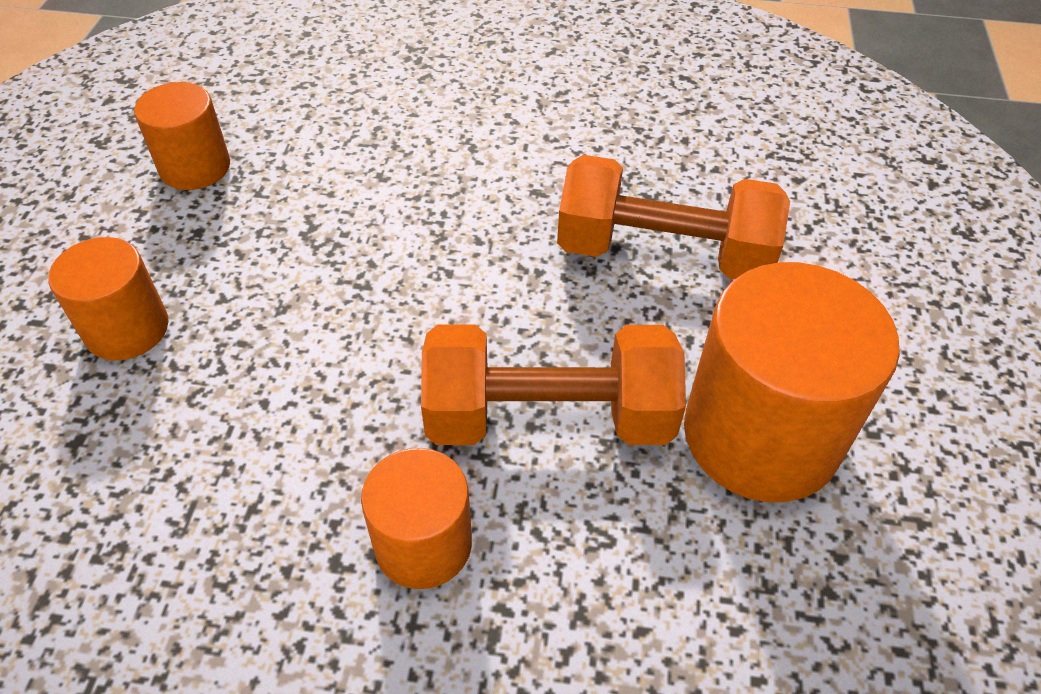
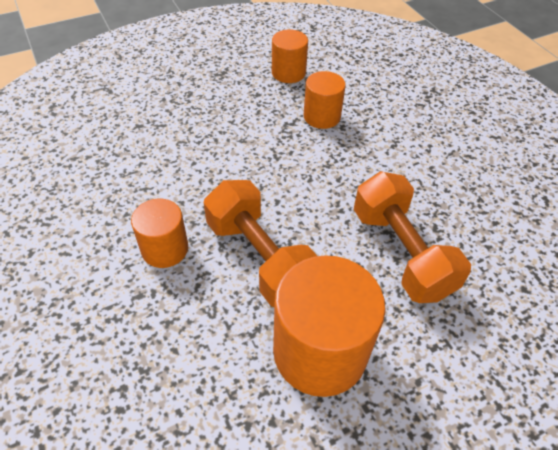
camera: 55 degrees right, 0 degrees up
orange cylinder [48,237,168,360] -> orange cylinder moved to [304,71,346,129]

